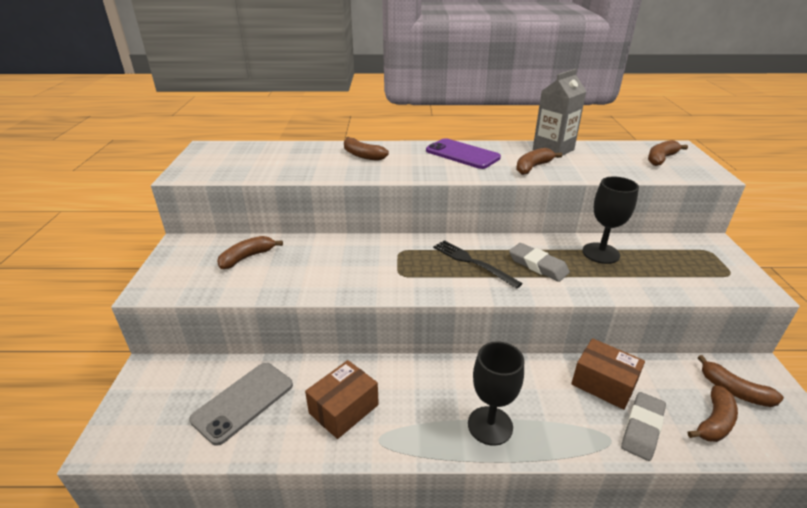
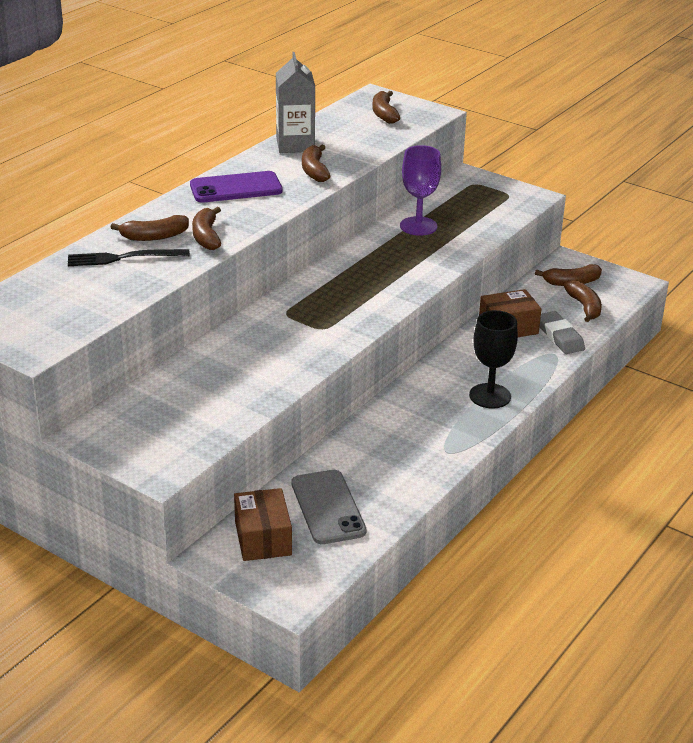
camera: 55 degrees left, 0 degrees up
brown banana [217,236,283,269] -> brown banana moved to [192,206,221,250]
brown box [305,360,379,439] -> brown box moved to [234,488,292,561]
black fork [433,240,523,289] -> black fork moved to [68,249,190,266]
grey eraser [509,243,570,282] -> none
black goblet [582,177,639,264] -> purple goblet [400,145,441,236]

